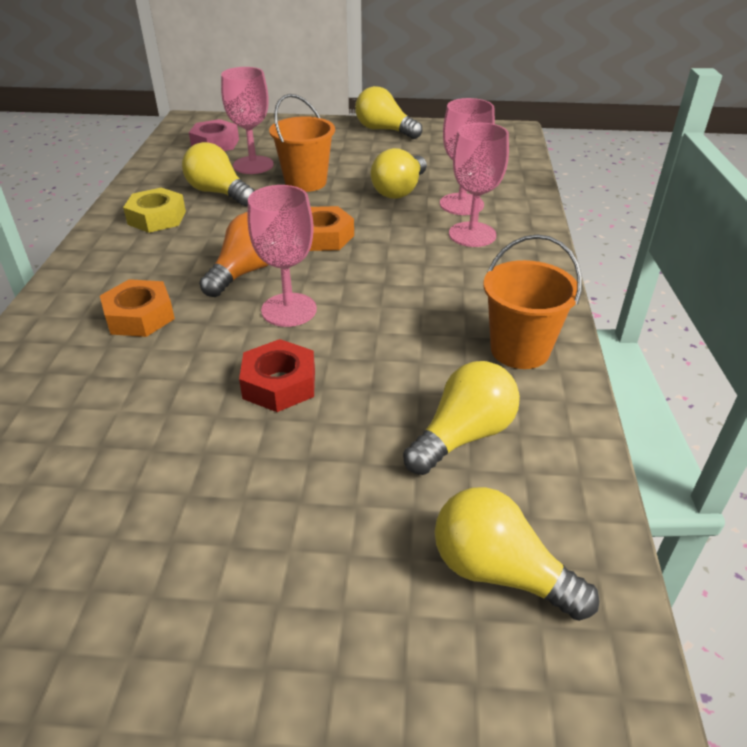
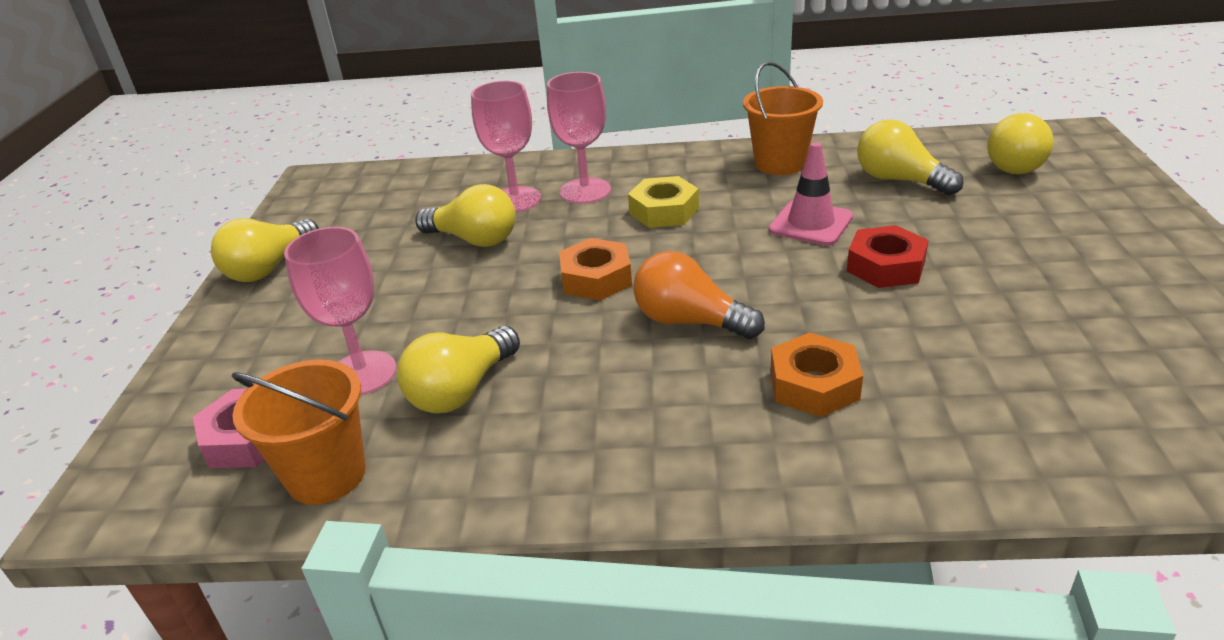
camera: 90 degrees left, 5 degrees down
yellow nut [123,188,186,233] -> yellow nut moved to [628,176,699,228]
pink goblet [248,185,317,327] -> none
orange bucket [269,94,335,192] -> orange bucket moved to [231,360,365,505]
none -> pink traffic cone [769,142,853,246]

